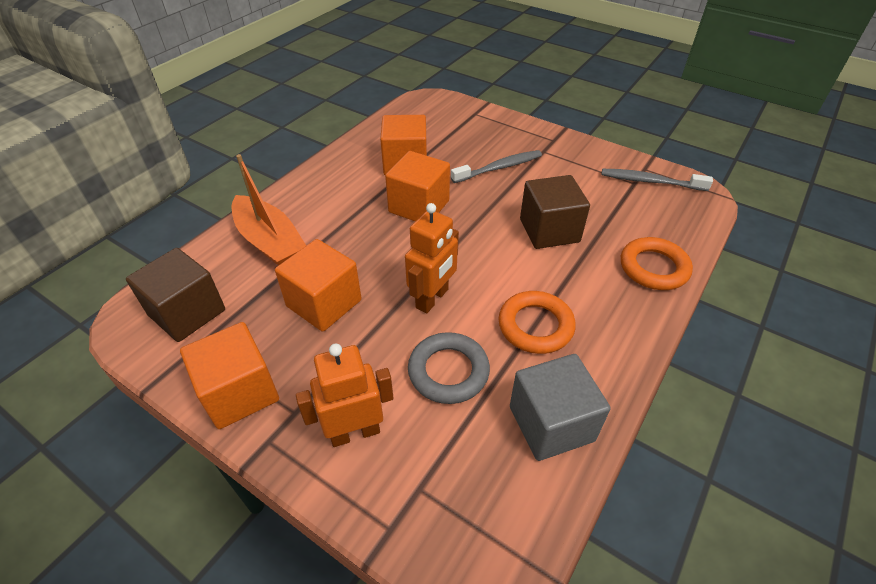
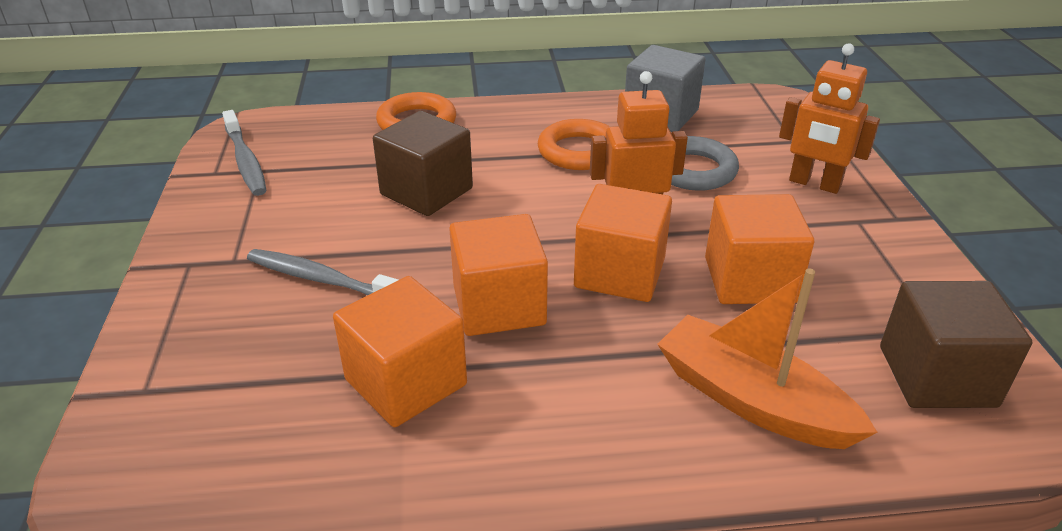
camera: 130 degrees left, 10 degrees down
orange cube [180,322,279,429] -> orange cube moved to [574,184,672,302]
orange boat [232,154,306,266] -> orange boat turned 60 degrees counterclockwise [657,268,878,449]

